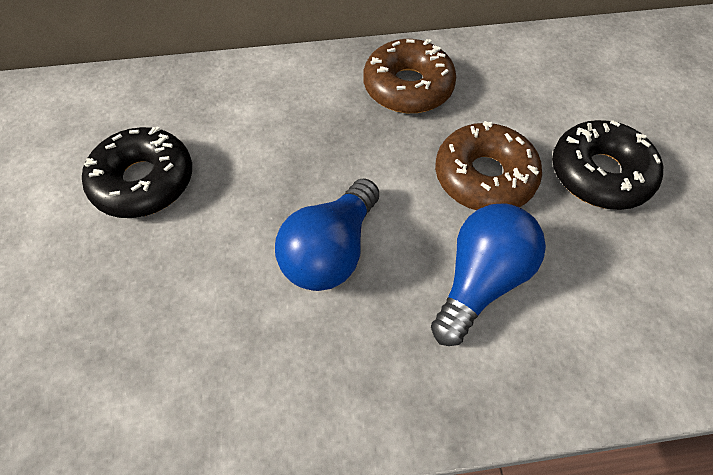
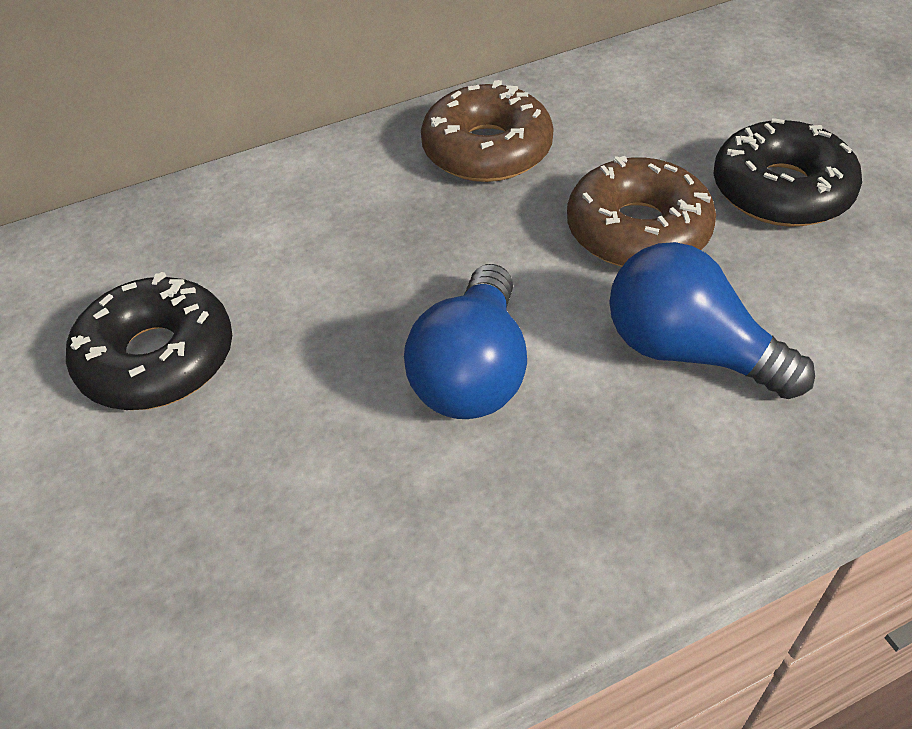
camera: 15 degrees left, 10 degrees down
blue light bulb [431,203,546,346] -> blue light bulb turned 75 degrees counterclockwise [609,242,815,399]

